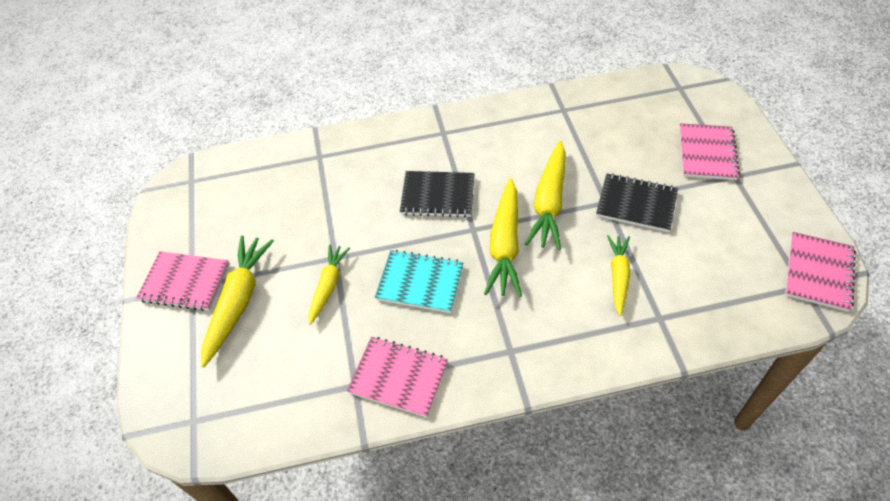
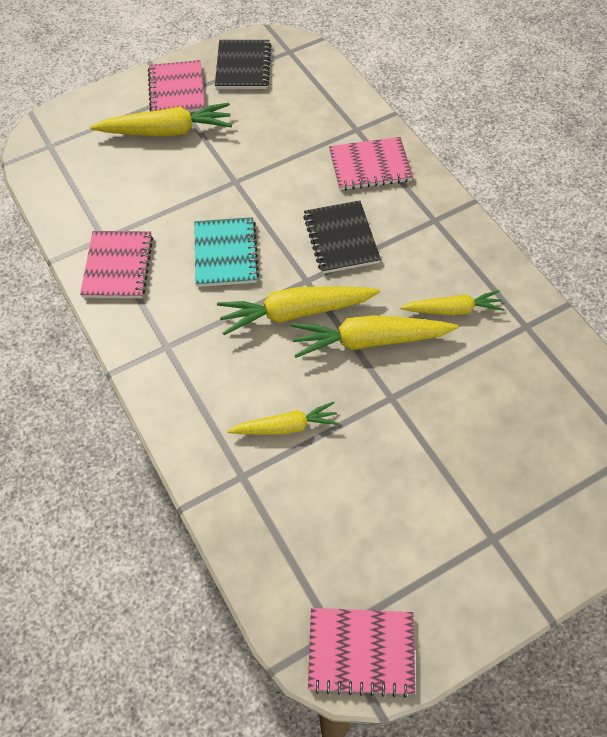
camera: 70 degrees right, 5 degrees up
yellow carrot [308,244,350,325] -> yellow carrot moved to [400,290,504,315]
black notebook [596,173,678,232] -> black notebook moved to [215,40,271,89]
pink notebook [679,123,740,180] -> pink notebook moved to [329,137,413,190]

